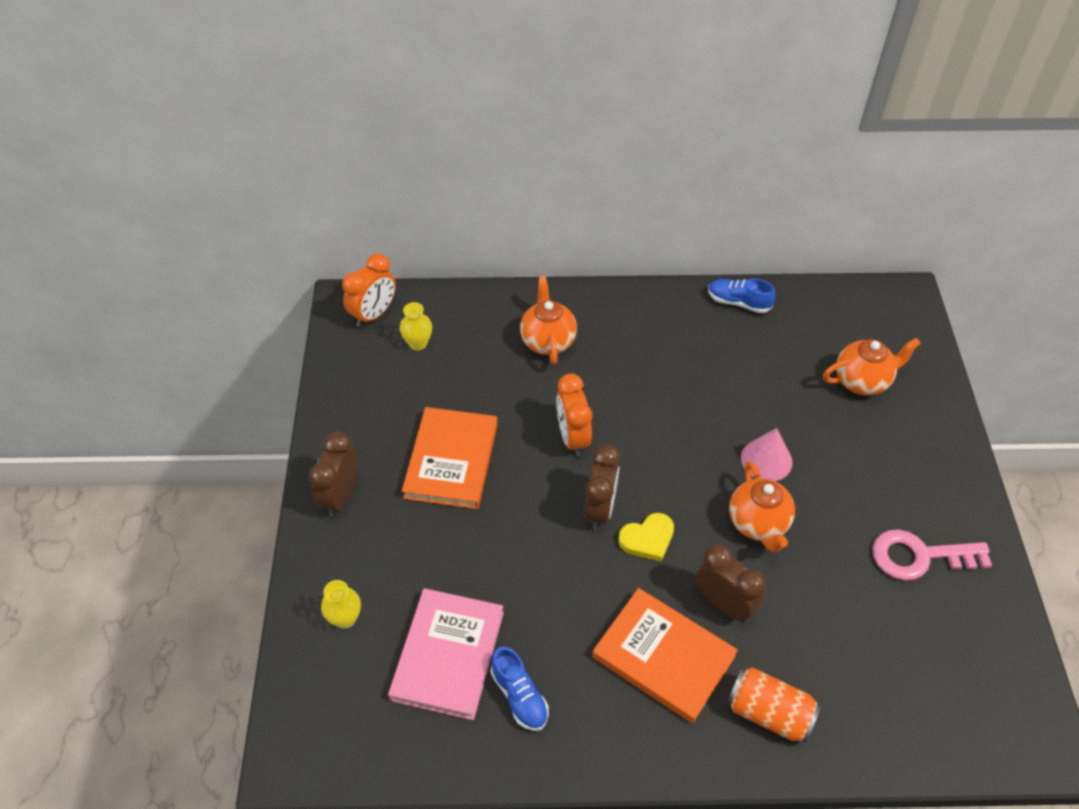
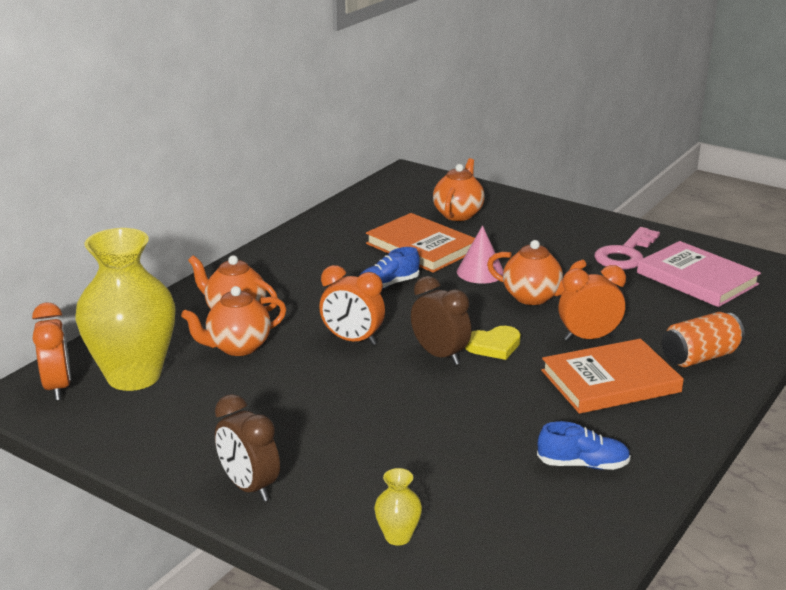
camera: 55 degrees left, 25 degrees down
pink book [388,588,504,720] -> pink book moved to [637,241,761,307]
yellow vase [400,302,432,350] -> yellow vase [76,228,175,391], size x2.49
orange book [402,407,498,509] -> orange book moved to [366,213,475,273]
yellow heart [618,513,674,562] -> yellow heart turned 60 degrees clockwise [465,326,521,360]
brown clock [696,544,766,622] -> orange clock [558,265,626,341]
blue shoe [708,279,775,313] -> blue shoe moved to [359,247,420,289]
none -> orange teapot [181,286,286,356]

